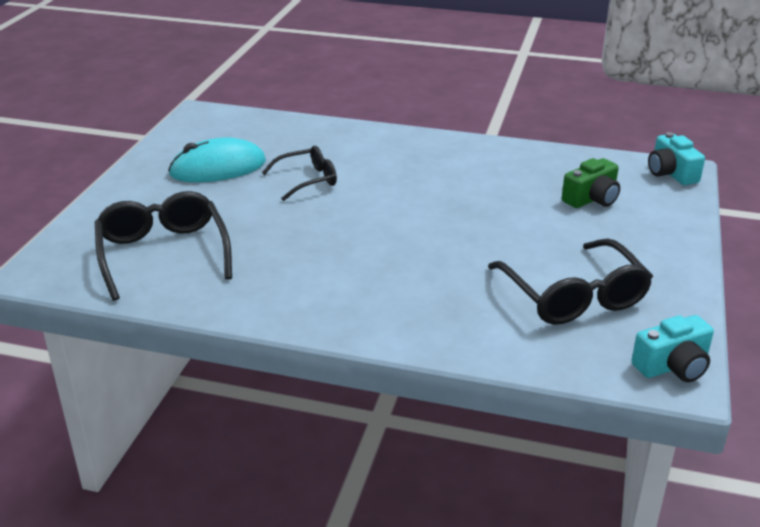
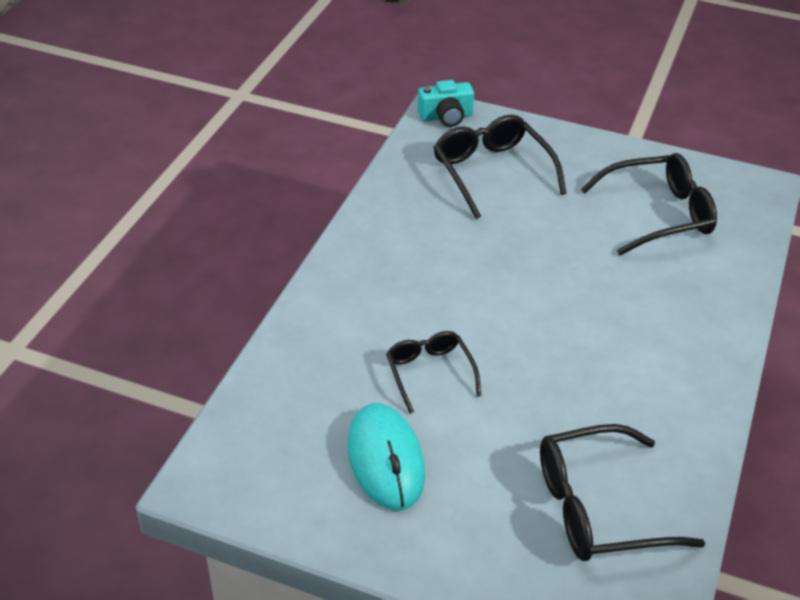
camera: 85 degrees left, 10 degrees up
green camera [562,158,620,208] -> black glasses [433,115,567,219]
turquoise camera [631,315,714,382] -> none

